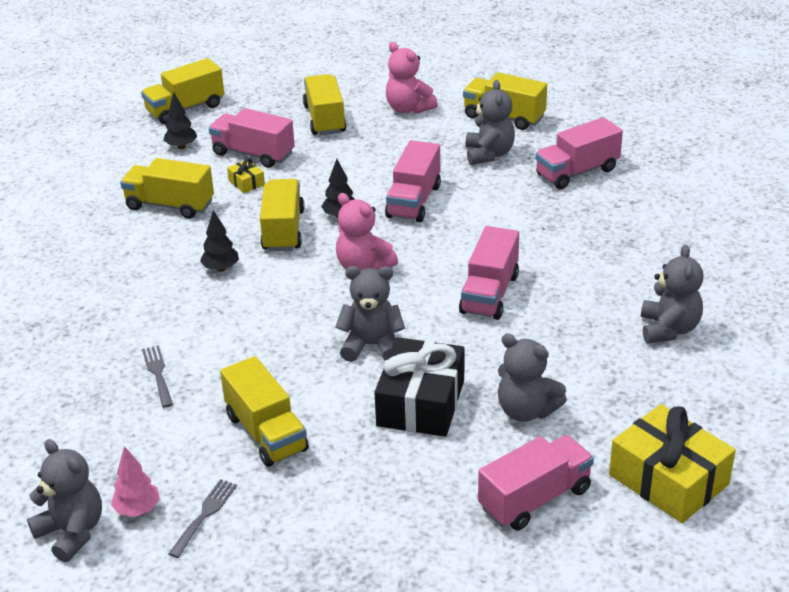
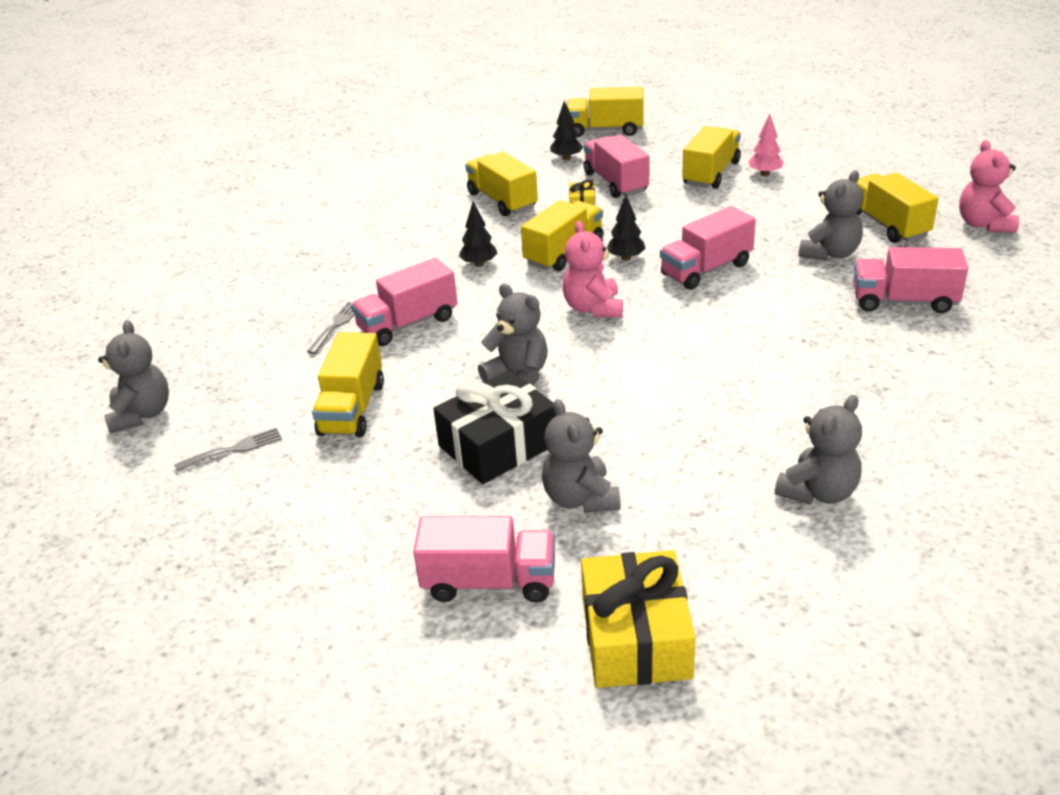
camera: 40 degrees right, 0 degrees up
pink tree [111,446,160,517] -> pink tree moved to [748,114,784,176]
pink teddy bear [386,42,438,114] -> pink teddy bear moved to [959,140,1019,233]
pink truck [459,226,519,320] -> pink truck moved to [351,258,458,346]

